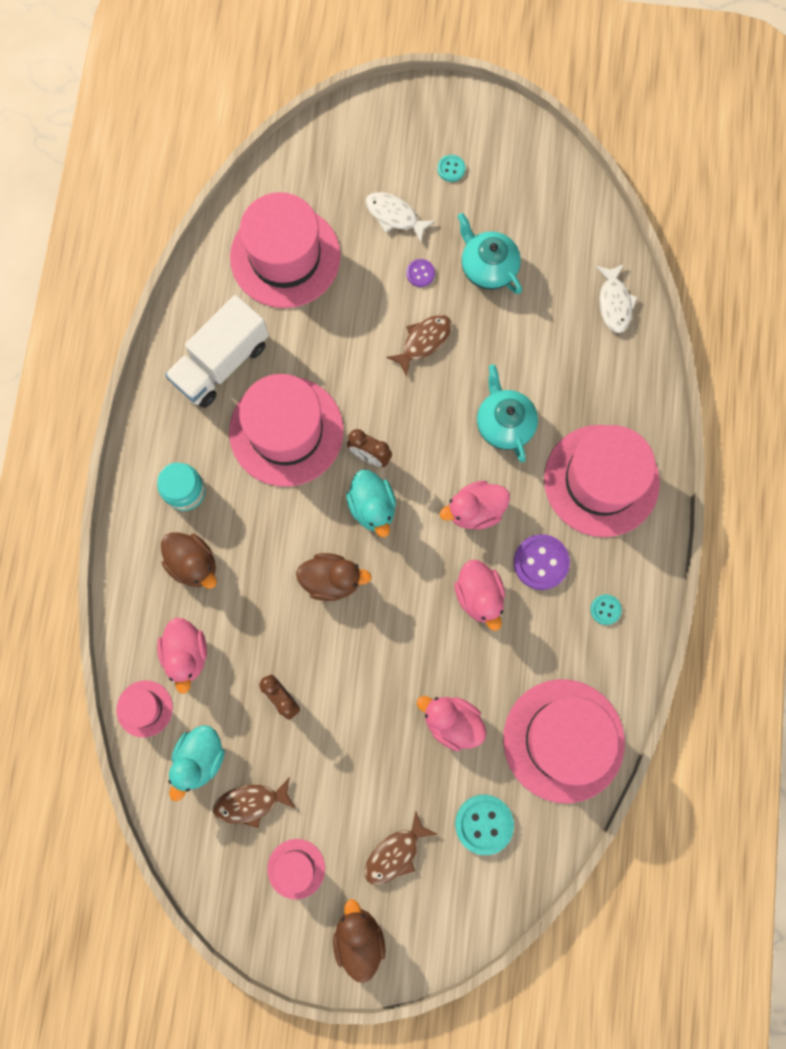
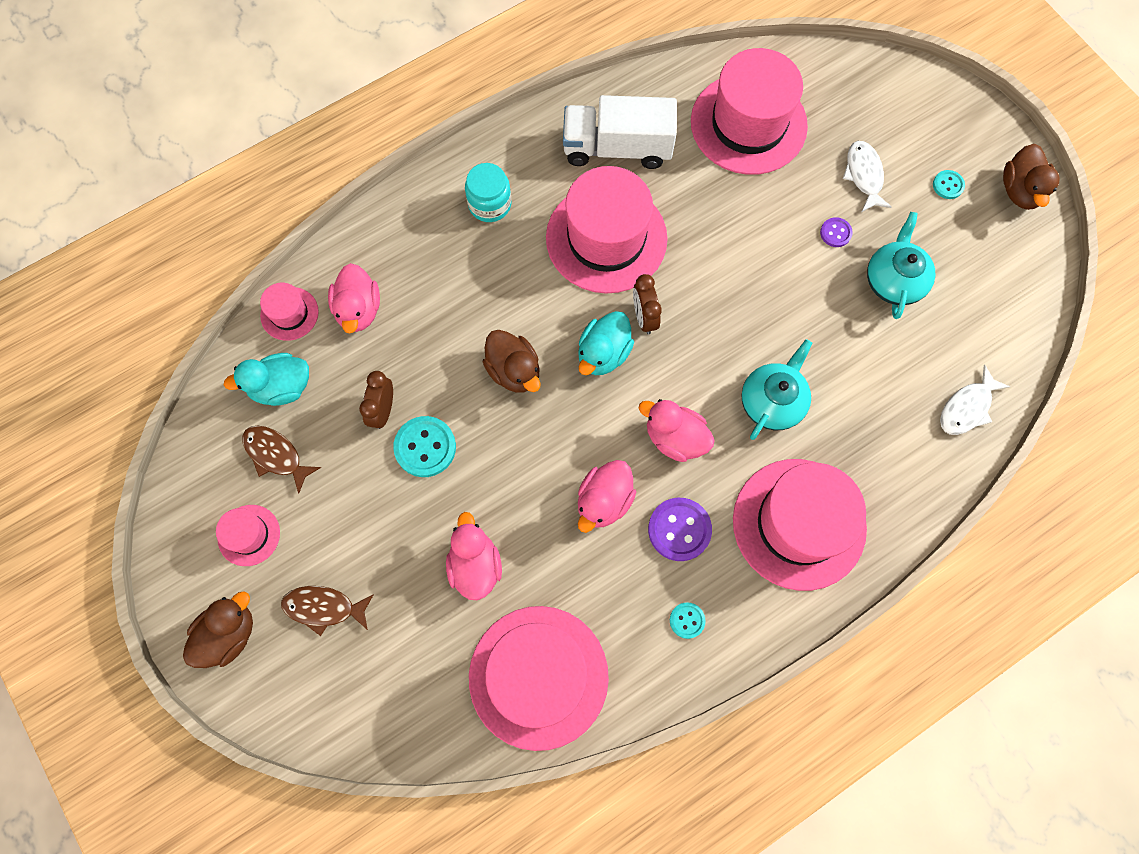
camera: 50 degrees right, 5 degrees down
pink duck [157,618,207,694] -> pink duck turned 45 degrees counterclockwise [328,263,380,333]
brown duck [161,532,217,589] -> brown duck moved to [1003,144,1059,210]
brown fish [386,315,452,377] -> none
turquoise button [455,795,514,855] -> turquoise button moved to [393,416,456,477]

